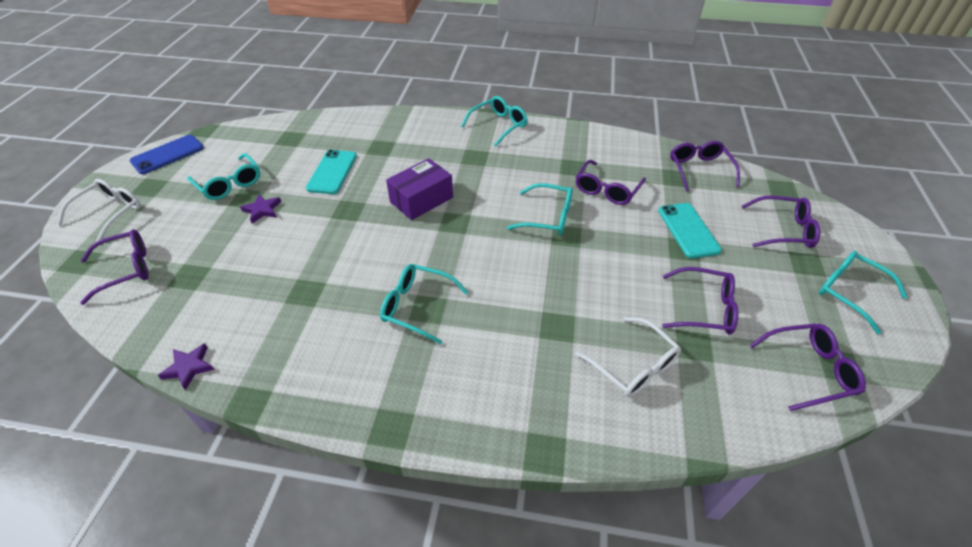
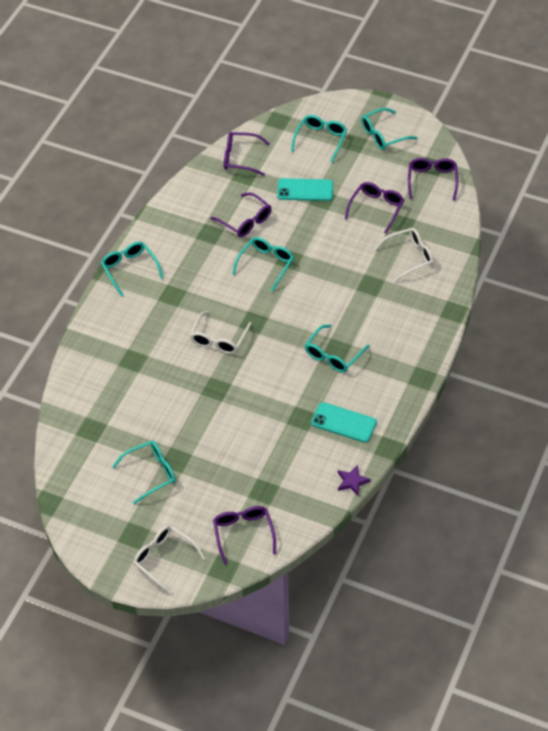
camera: 75 degrees left, 5 degrees up
blue phone [130,135,204,174] -> none
purple star [240,194,281,223] -> none
turquoise phone [306,150,357,194] -> turquoise phone moved to [311,402,377,443]
purple box [386,158,453,220] -> white glasses [190,311,252,354]
purple glasses [742,196,820,248] -> turquoise glasses [291,115,347,163]

